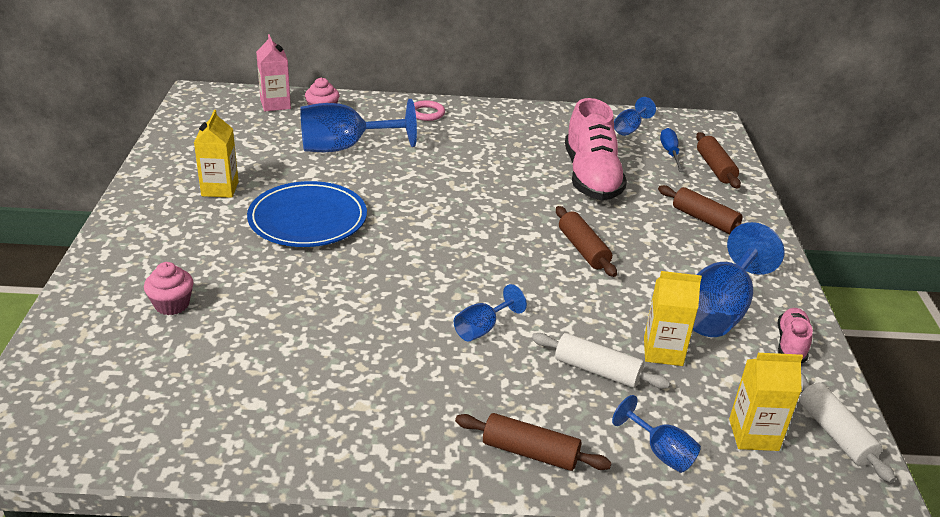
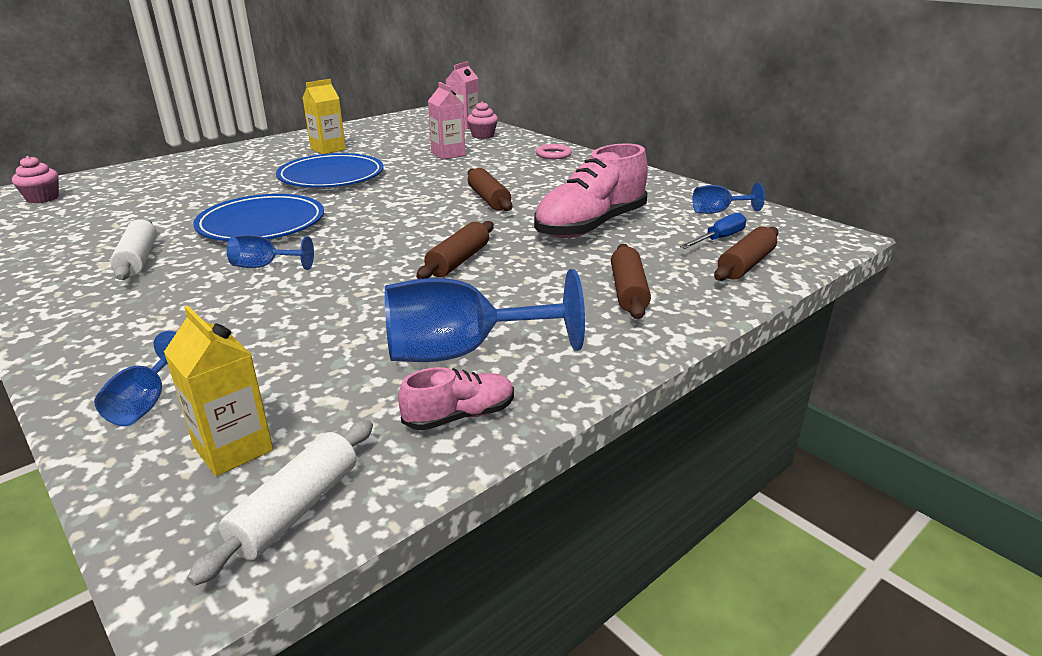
camera: 50 degrees right, 5 degrees down
pink cupcake [144,262,194,315] -> pink cupcake moved to [12,156,59,203]
blue goblet [300,99,417,152] -> pink carton [428,82,466,159]
brown rolling pin [455,413,612,471] -> brown rolling pin moved to [468,168,512,211]
white rolling pin [532,333,670,389] -> white rolling pin moved to [110,218,157,280]
yellow carton [644,271,702,366] -> none
none -> blue plate [193,194,324,241]

